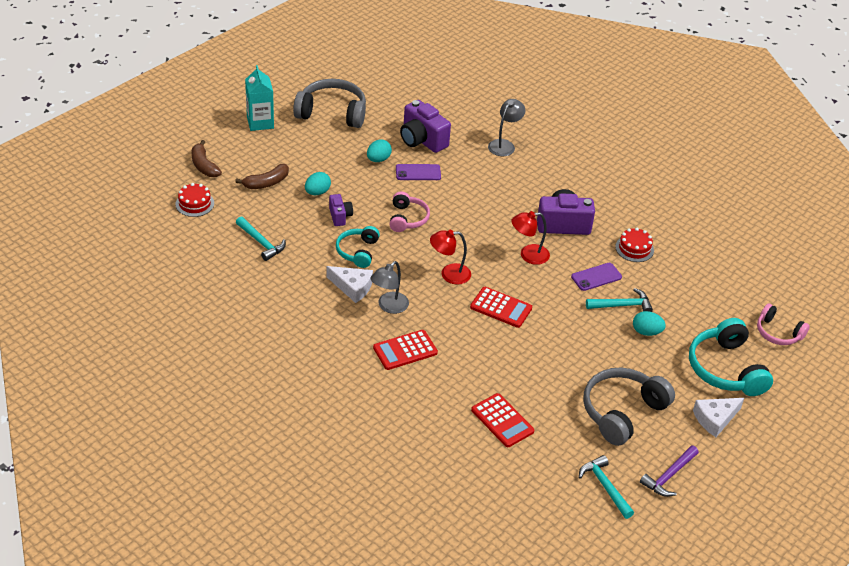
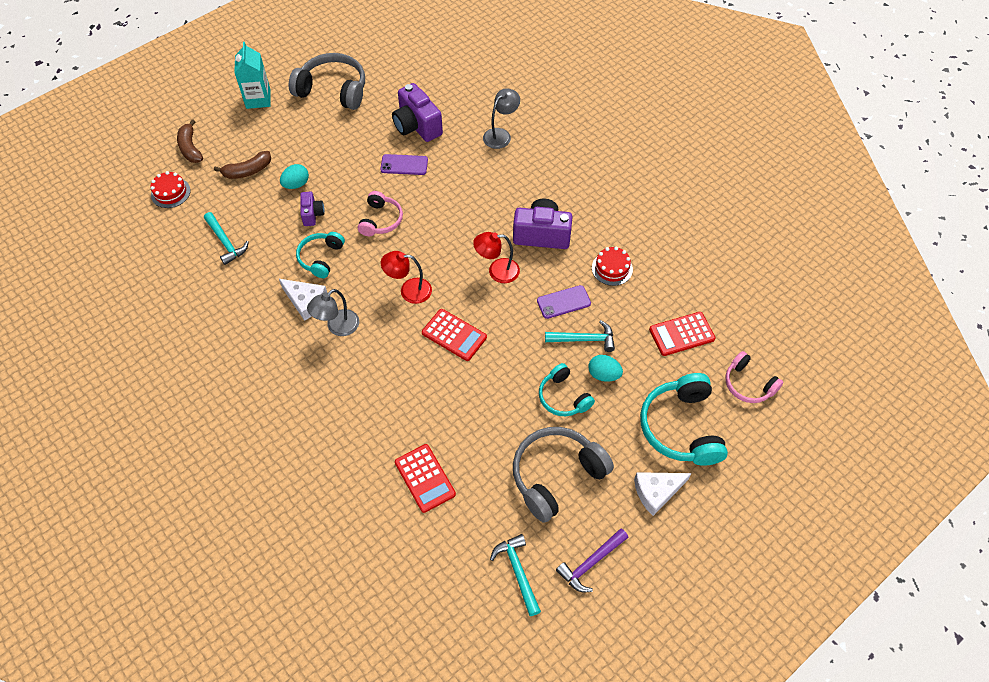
camera: 10 degrees right, 15 degrees up
turquoise egg [367,139,392,162] -> none
red calculator [373,330,438,370] -> red calculator moved to [649,312,716,356]
none -> turquoise headphones [539,363,595,416]

